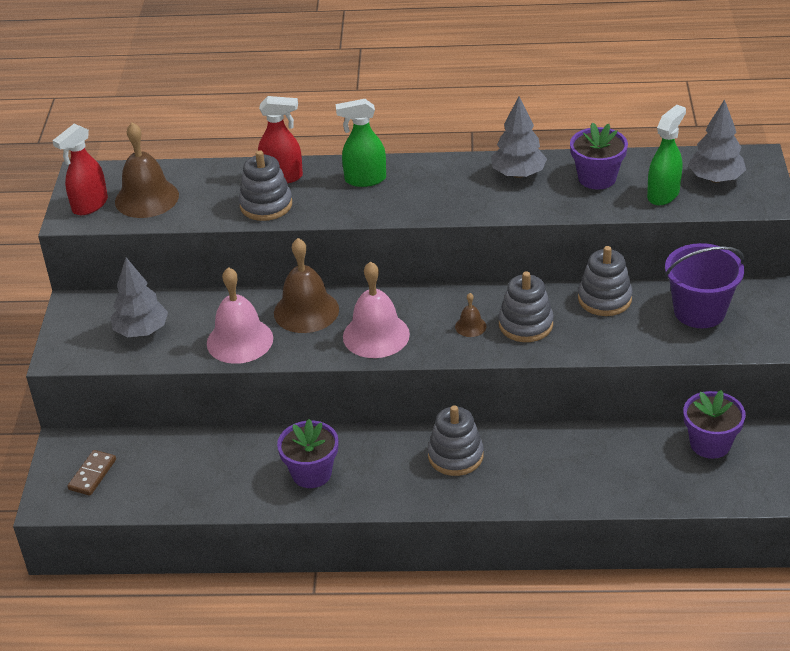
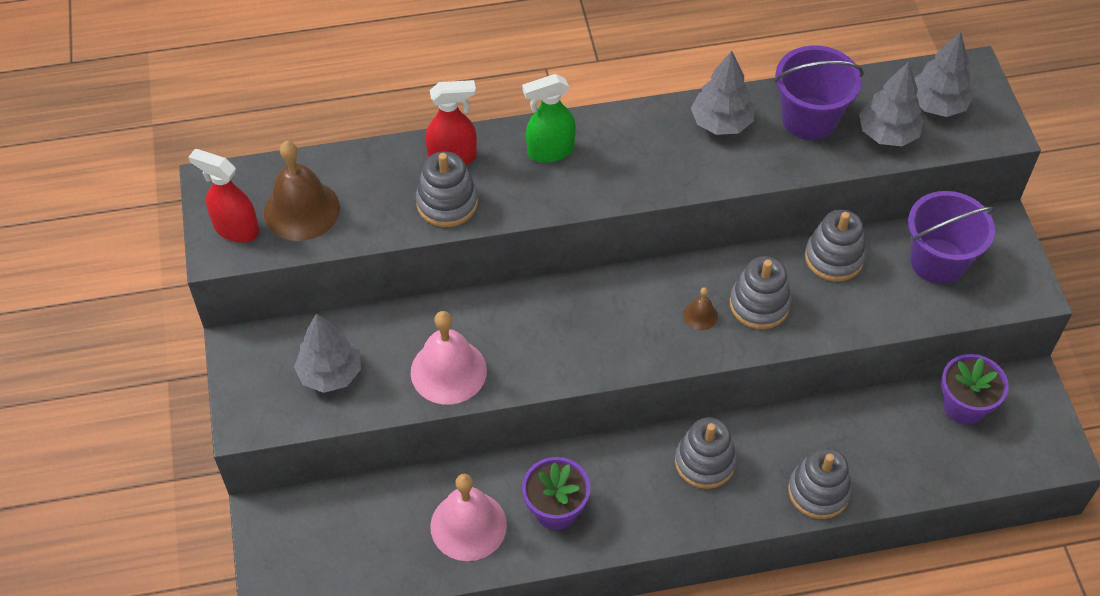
camera: 15 degrees left, 15 degrees up
red spray bottle [52,124,108,215] -> red spray bottle turned 90 degrees clockwise [188,149,259,243]
brown domino [67,450,116,496] -> none
brown bell [274,238,339,333] -> none
pink bell [343,261,410,358] -> pink bell moved to [430,474,507,561]
purple flower pot [570,122,628,189] -> purple bucket [774,45,864,140]
green spray bottle [647,105,686,205] -> grey tree [859,62,924,146]
none -> grey stacking toy [788,447,852,519]

